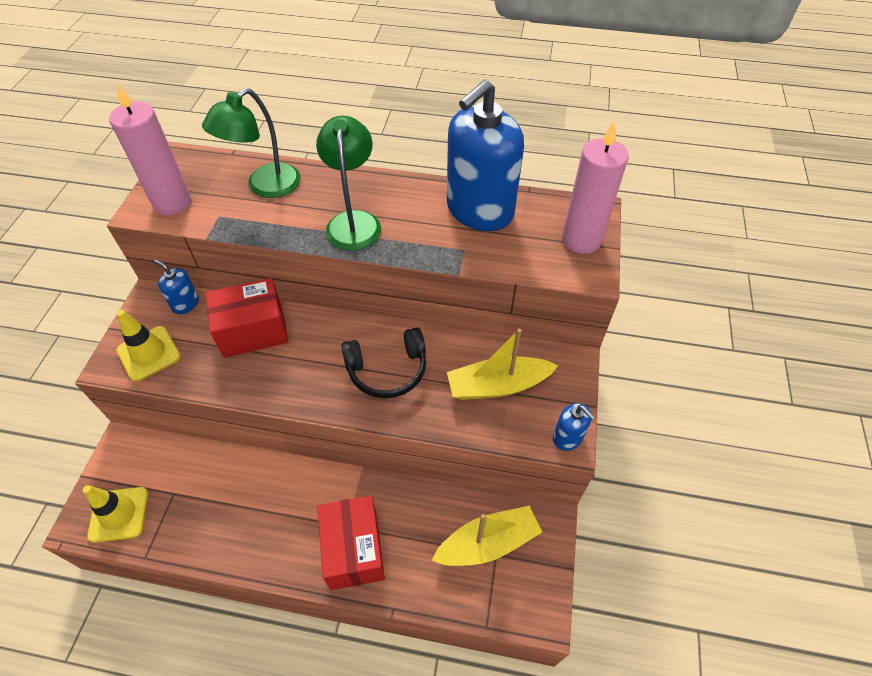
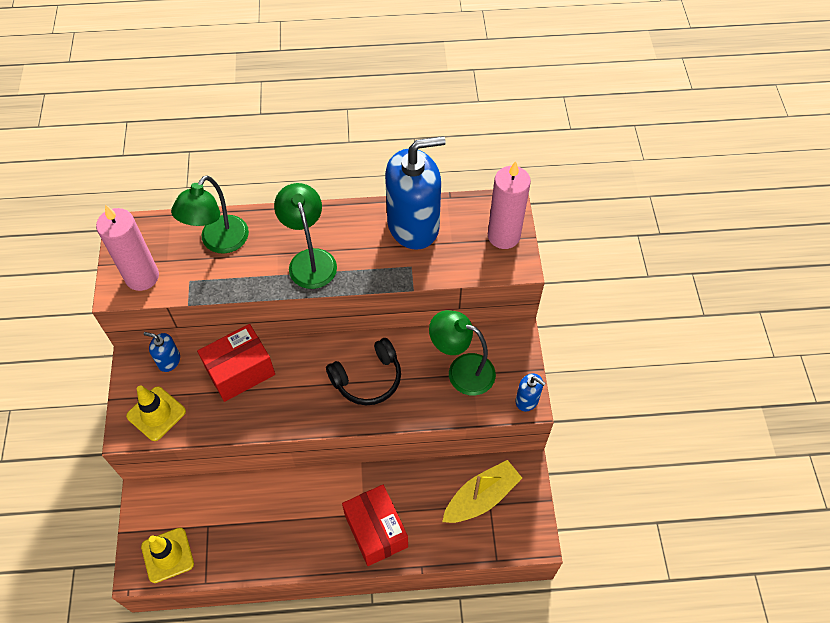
camera: 15 degrees left, 5 degrees up
blue soap dispenser [447,79,524,231] -> blue soap dispenser turned 135 degrees counterclockwise [385,136,446,250]
yellow boat [447,329,558,400] -> green lamp [429,310,496,396]

